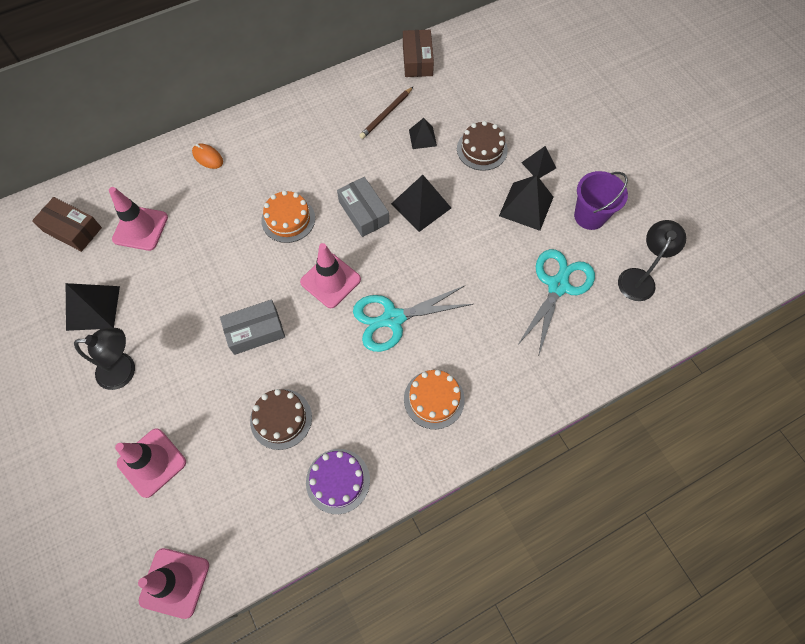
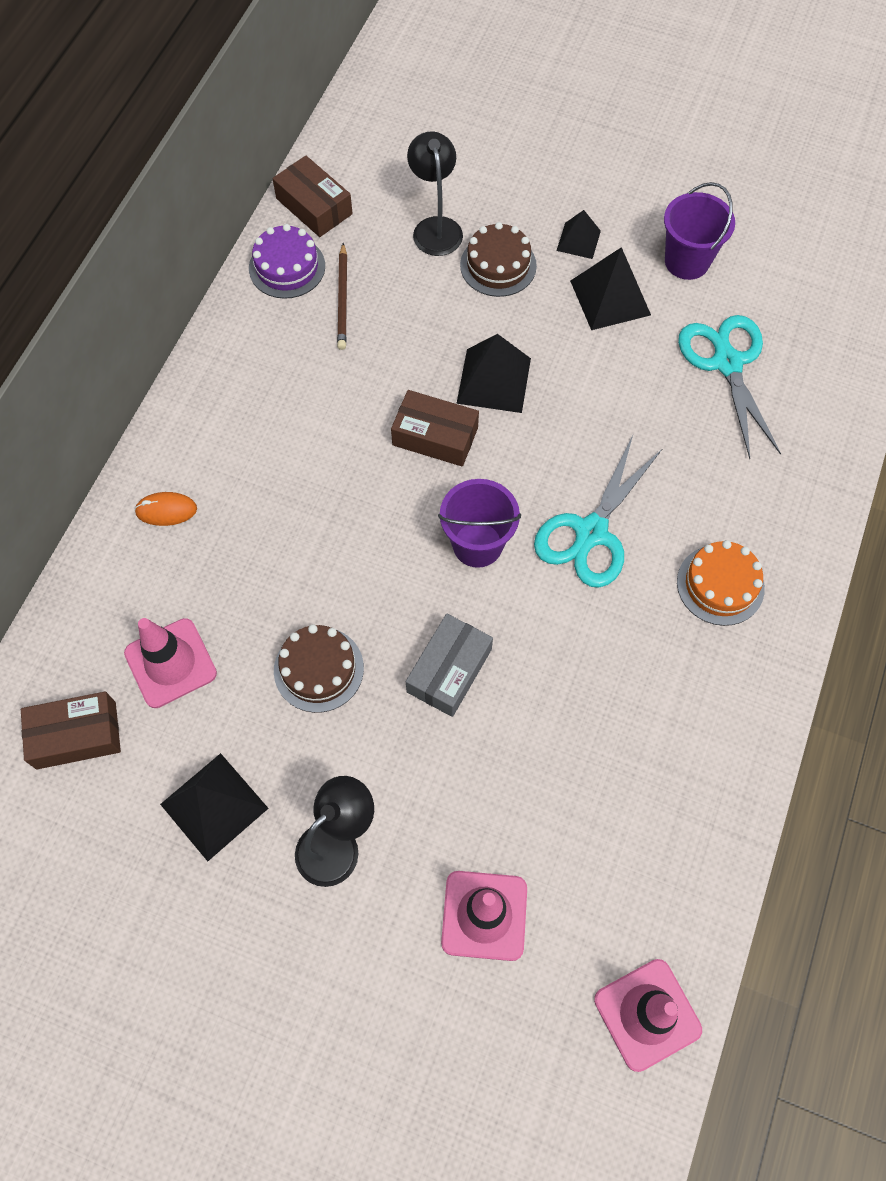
camera: 40 degrees left, 0 degrees up
brown cake [250,389,312,450] -> brown cake moved to [274,624,364,713]
orange cake [261,190,315,243] -> none
pink traffic cone [300,243,361,308] -> purple bucket [438,479,521,568]
purple cake [306,449,370,514] -> purple cake moved to [249,224,325,299]
grey box [337,177,389,237] -> brown box [391,390,479,467]
black pyramid [409,118,437,149] -> none
black lamp [618,220,686,301] -> black lamp moved to [407,131,463,256]

